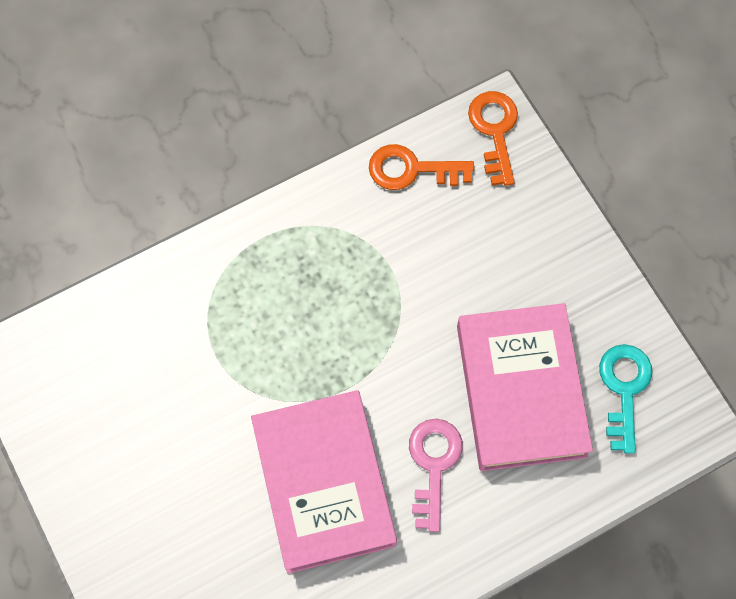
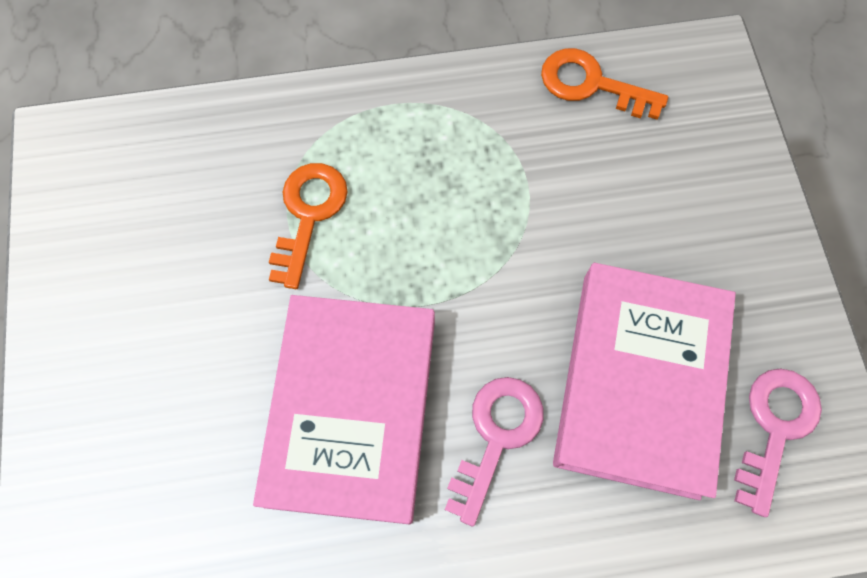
camera: 20 degrees right, 0 degrees up
orange key [468,91,518,186] -> orange key moved to [269,163,348,289]
turquoise key [599,344,652,454] -> pink key [734,368,822,517]

